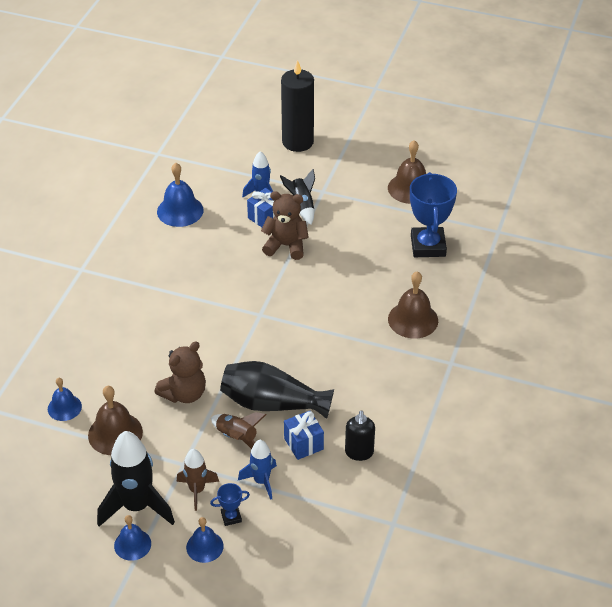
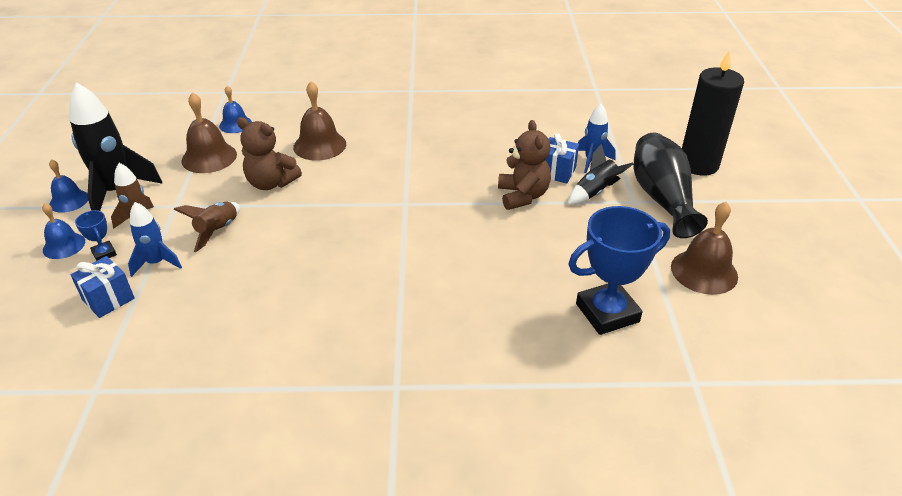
camera: 70 degrees right, 5 degrees down
blue bell [157,163,203,227] -> none
black vase [220,361,334,419] -> black vase moved to [634,132,708,238]
blue gift [284,411,324,460] -> blue gift moved to [70,256,135,318]
black soap dispenser [345,410,375,461] -> none
brown bell [388,271,438,338] -> brown bell moved to [293,81,346,161]

